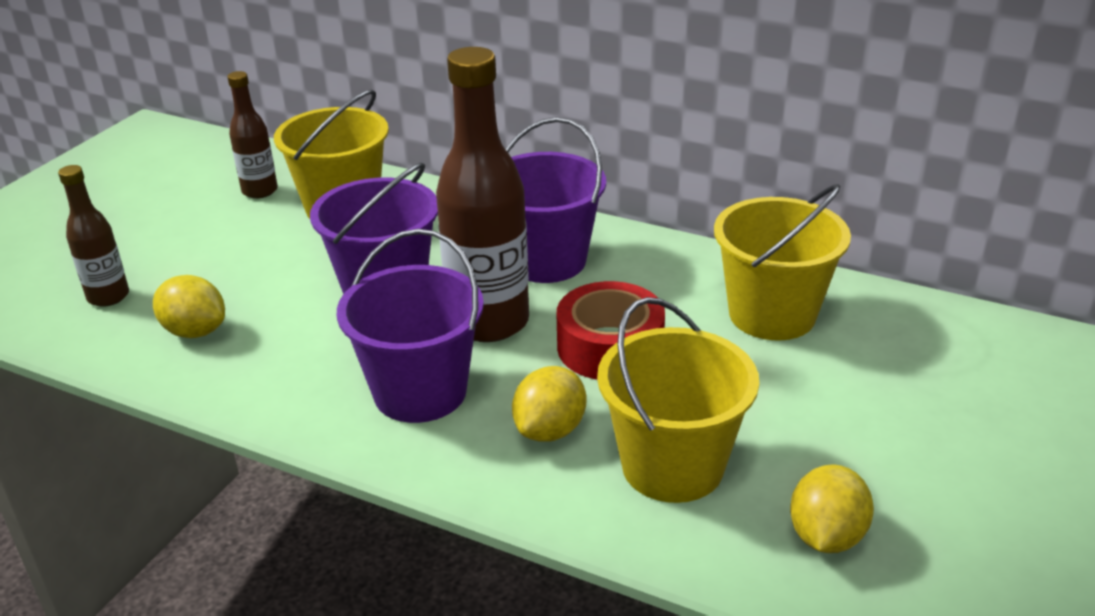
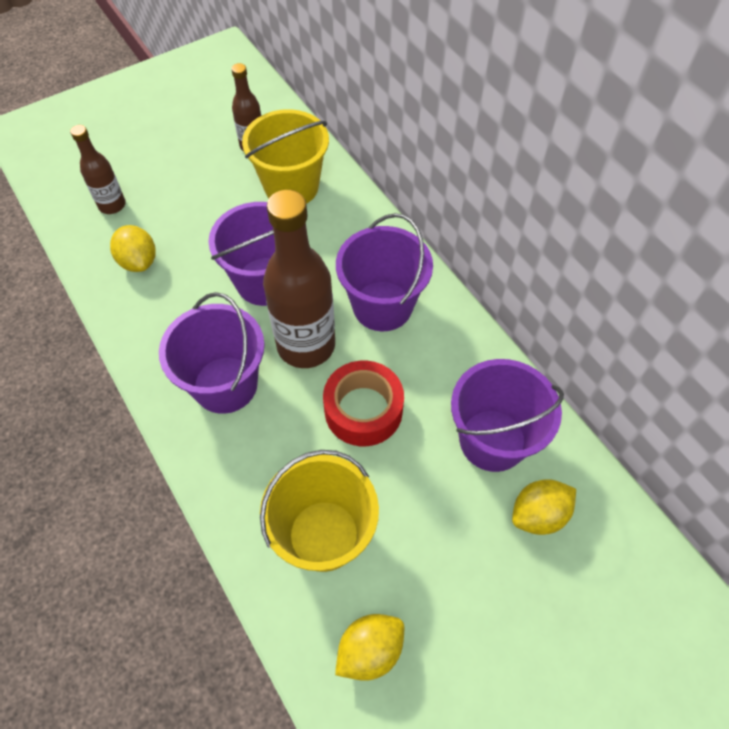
camera: 30 degrees right, 25 degrees up
yellow lemon [512,366,586,442] -> yellow lemon moved to [512,479,576,535]
yellow bucket [714,184,851,341] -> purple bucket [451,359,564,472]

